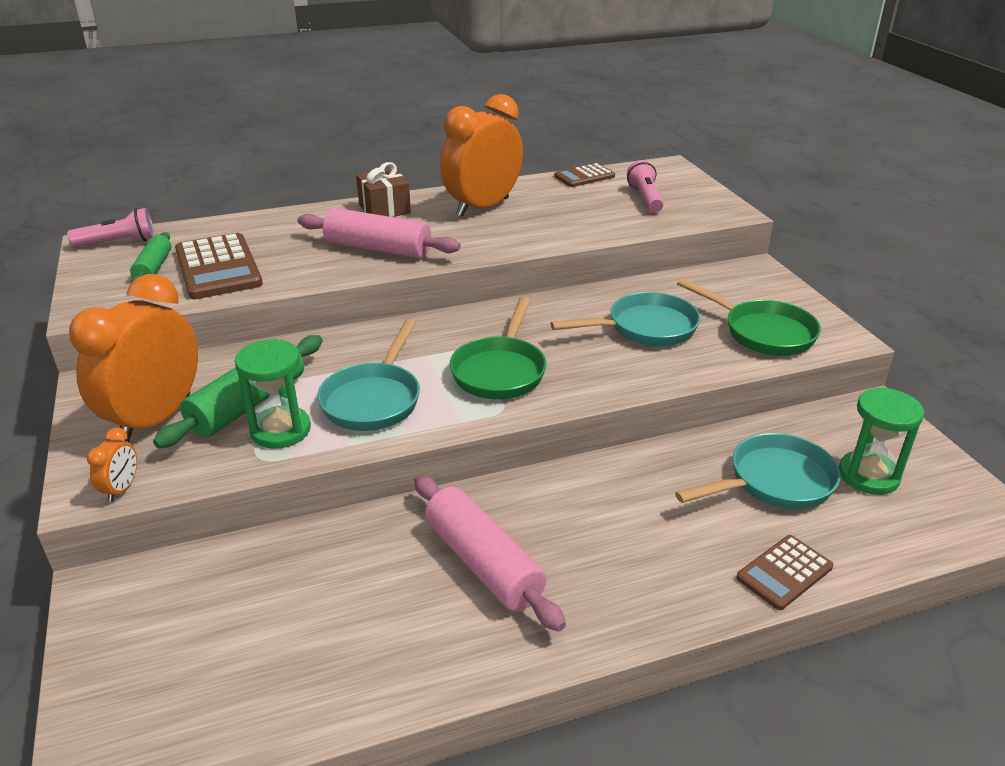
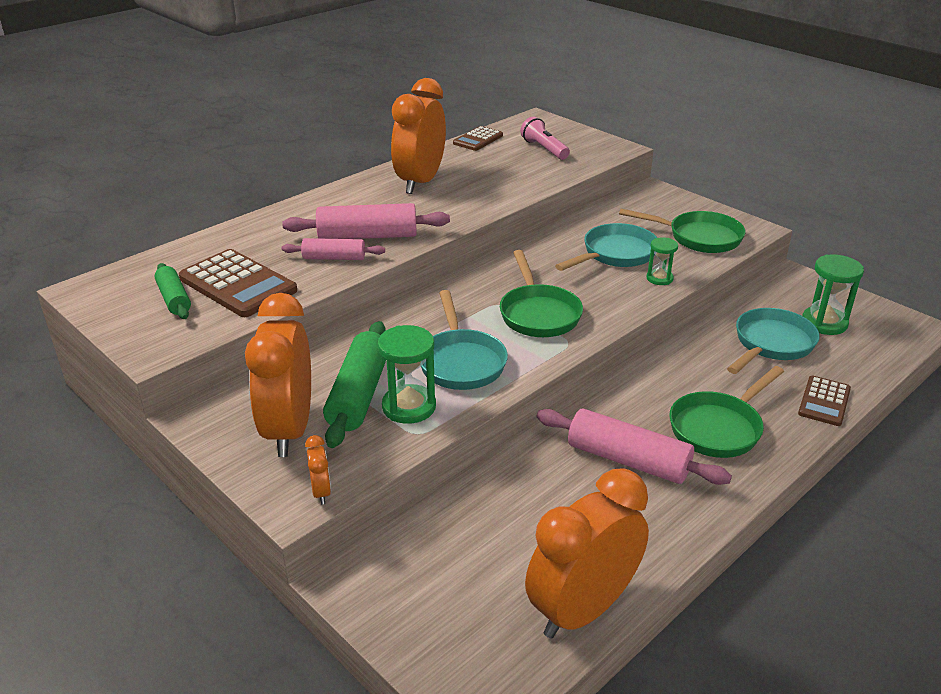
camera: 25 degrees left, 0 degrees up
pink flashlight [67,208,155,247] -> none
brown gift [356,162,411,217] -> none
none -> pink rolling pin [282,238,385,260]
none -> orange clock [525,468,649,639]
none -> green hourglass [647,237,678,285]
none -> green pan [669,366,784,458]

